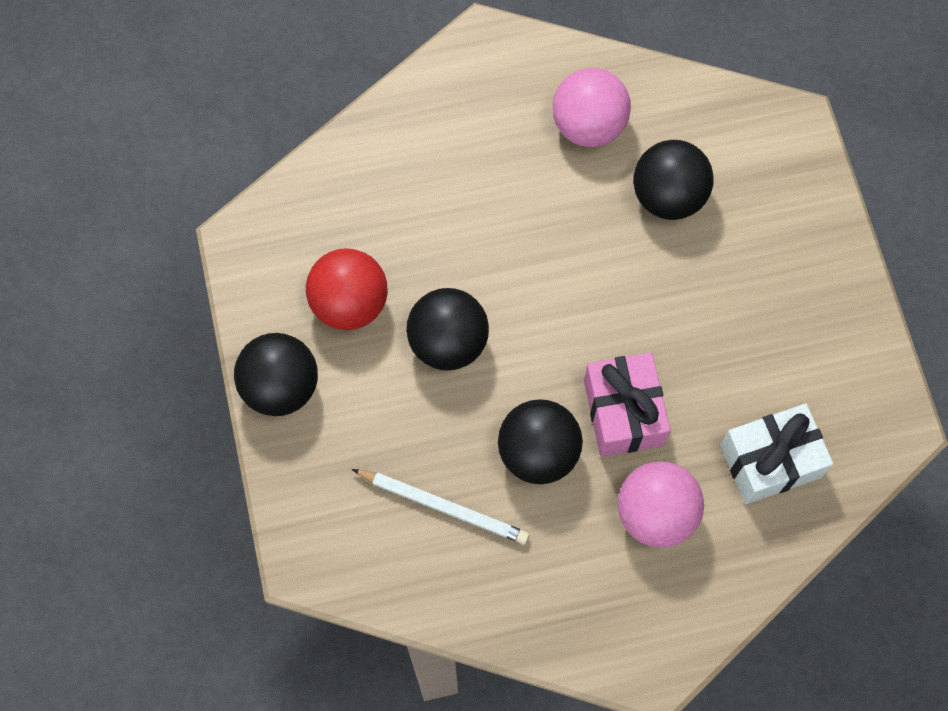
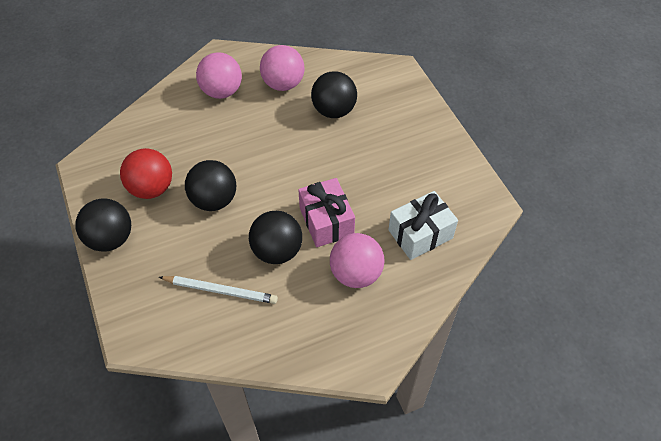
camera: 10 degrees left, 15 degrees down
none -> pink ball [196,52,242,99]

